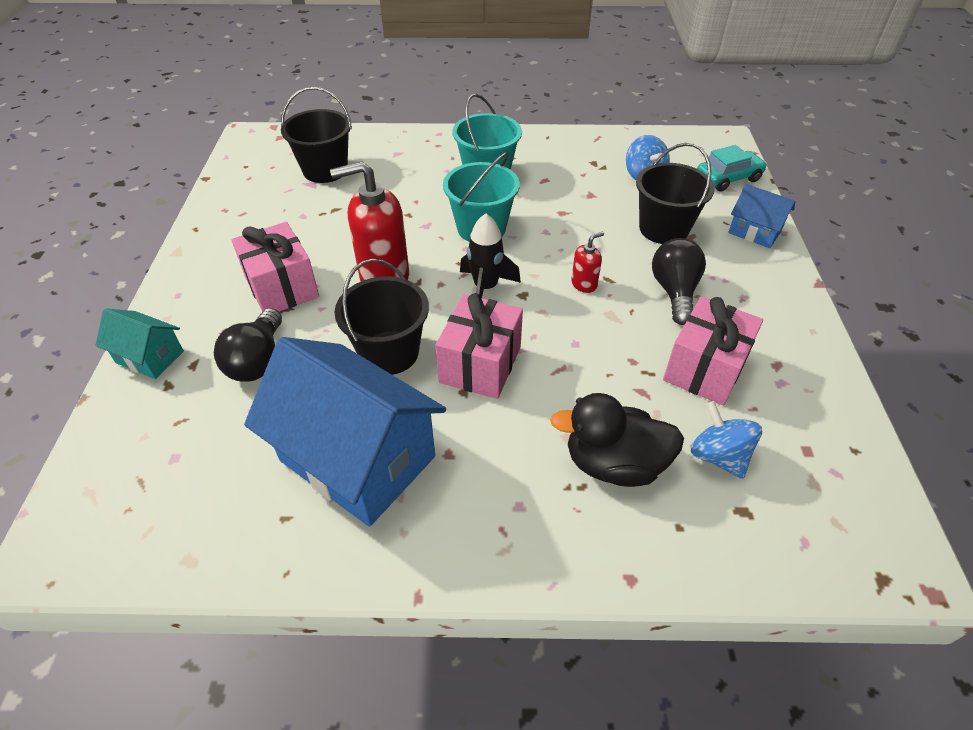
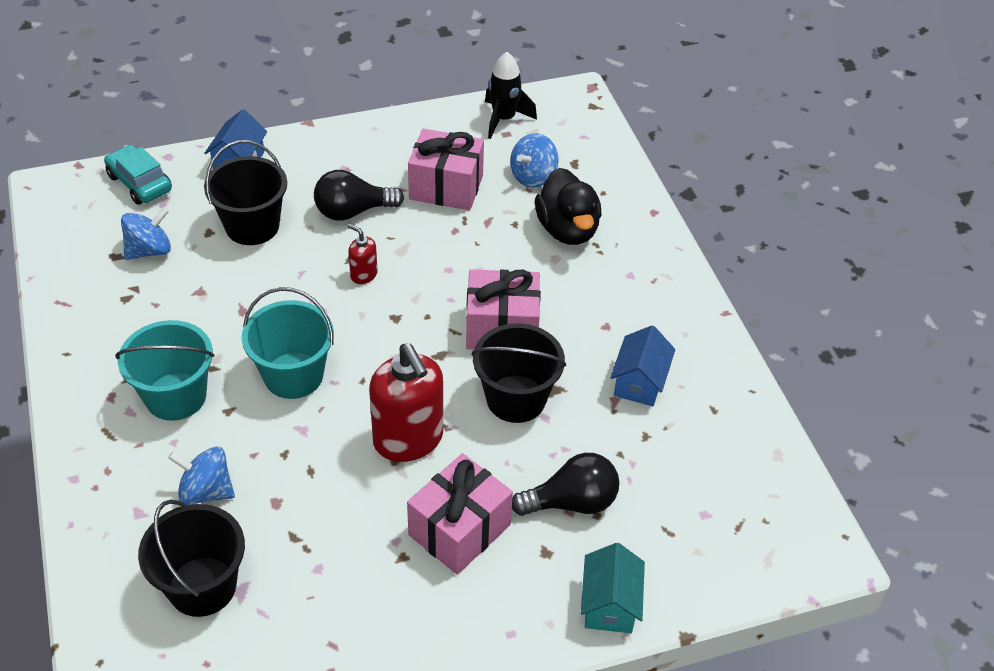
camera: 110 degrees left, 0 degrees up
blue house [244,337,446,527] -> blue house [610,325,675,407], size x0.48
black rocket [460,214,521,298] -> black rocket moved to [485,52,537,139]
none -> blue spinning top [168,447,235,505]

